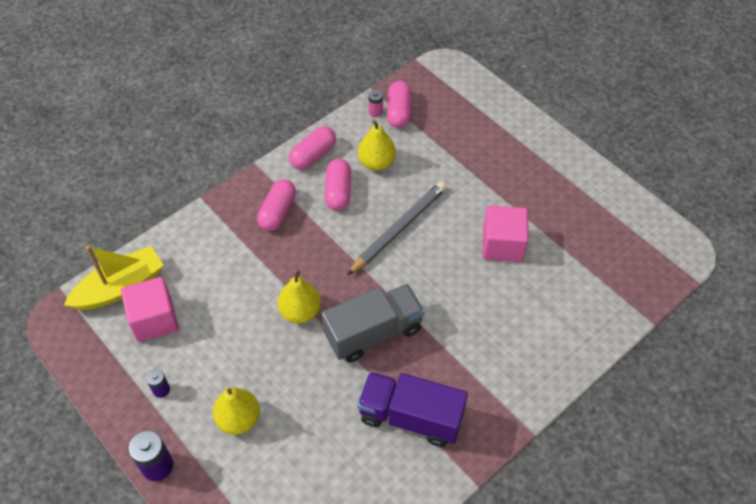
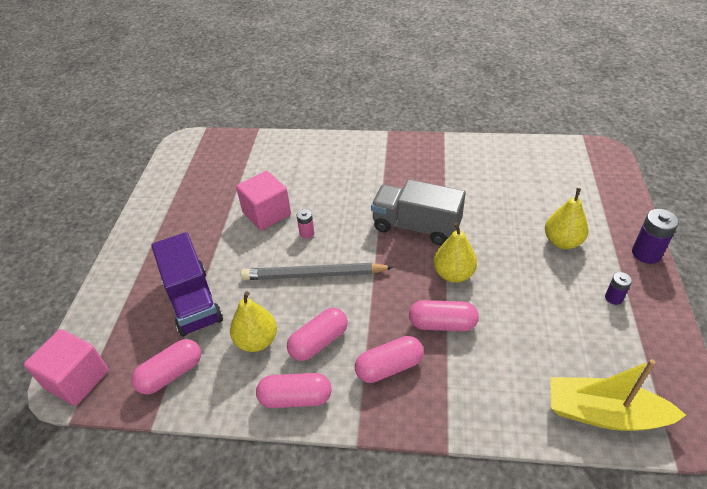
camera: 130 degrees left, 10 degrees down
pink cube [121,277,179,342] -> pink cube moved to [24,329,109,406]
purple truck [357,372,468,447] -> purple truck moved to [151,232,223,336]
pink battery [369,90,383,117] -> pink battery moved to [297,209,314,239]
none -> pink capsule [409,300,479,331]

